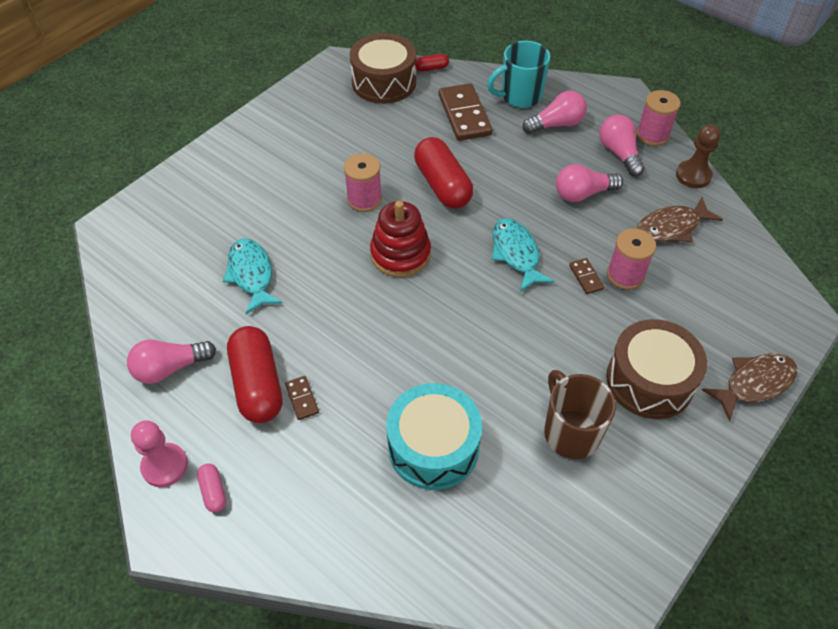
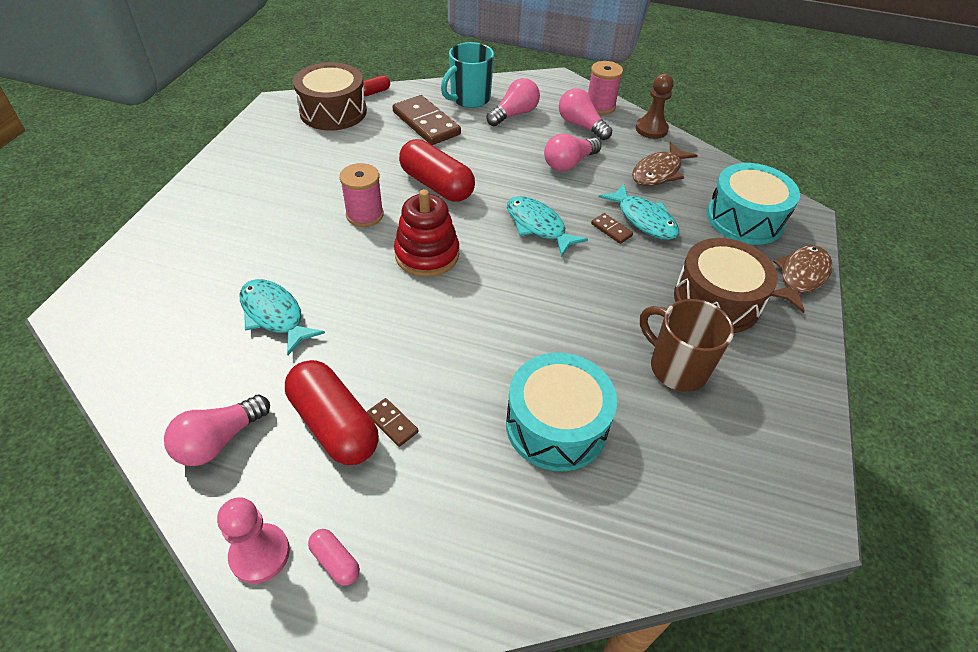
camera: 25 degrees left, 5 degrees down
pink spool [607,228,656,290] -> turquoise fish [599,184,679,240]
none -> turquoise drum [707,163,800,245]

